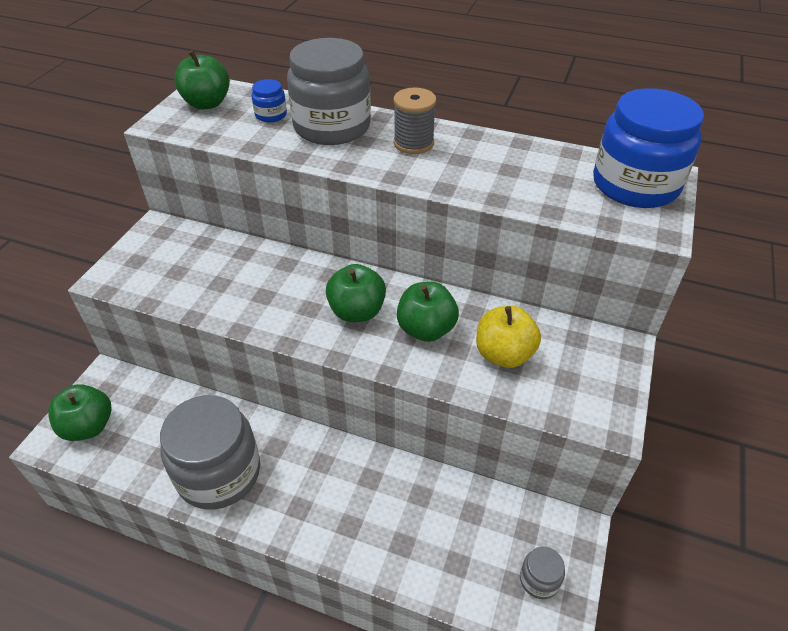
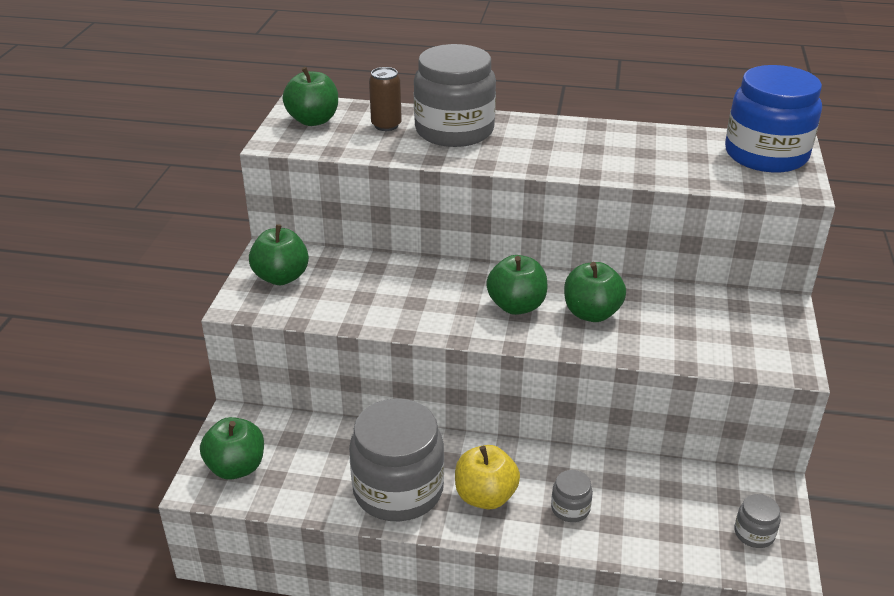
camera: 10 degrees left, 10 degrees down
blue jar [252,79,287,122] -> brown can [369,67,402,131]
grey spool [393,88,436,154] -> none
yellow apple [476,306,541,368] -> yellow apple moved to [455,445,520,509]
none -> green apple [249,224,309,285]
none -> grey jar [551,470,593,522]

